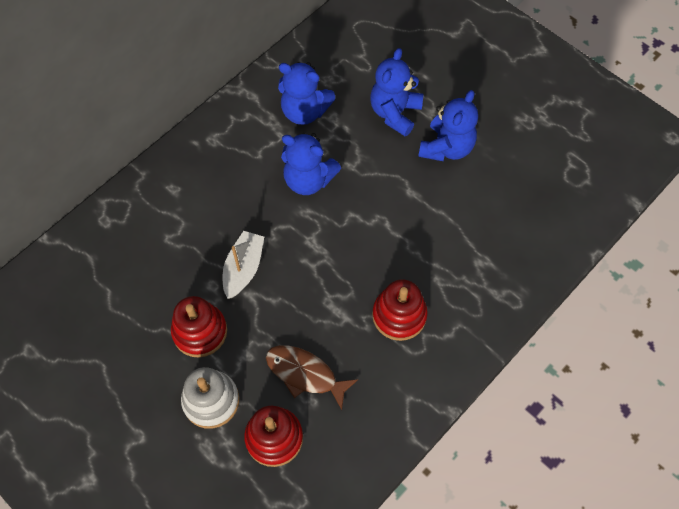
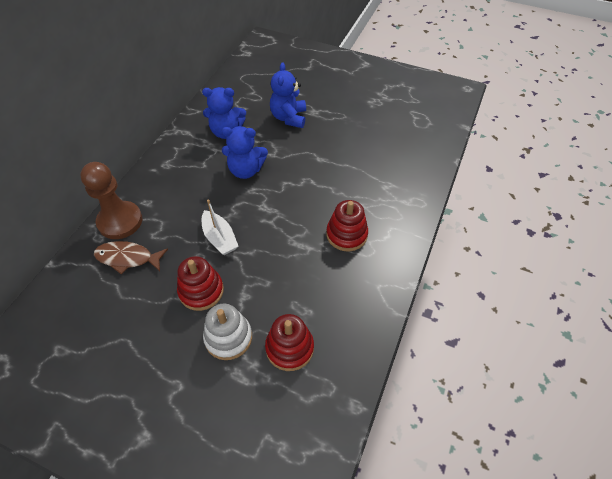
camera: 20 degrees left, 10 degrees down
white boat [223,231,264,299] -> white boat turned 150 degrees clockwise [202,200,238,255]
brown fish [266,345,358,410] -> brown fish moved to [94,241,168,275]
blue teddy bear [418,90,478,161] -> none
none -> brown pawn [80,162,142,239]

